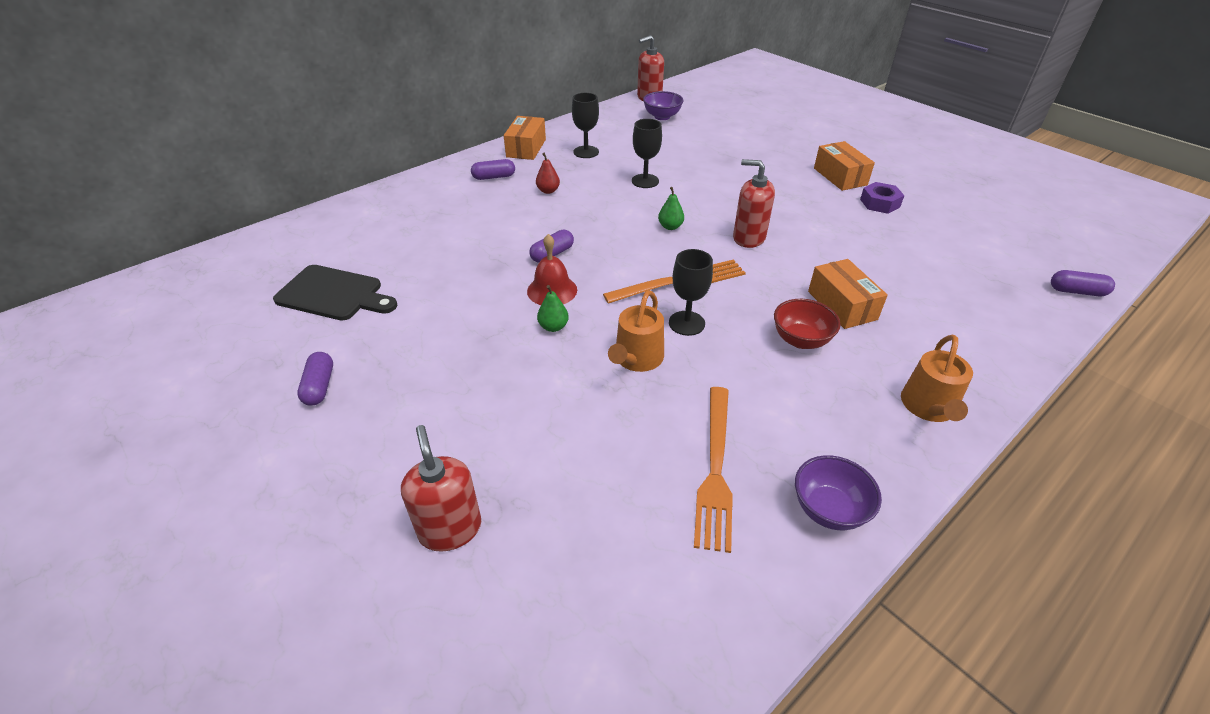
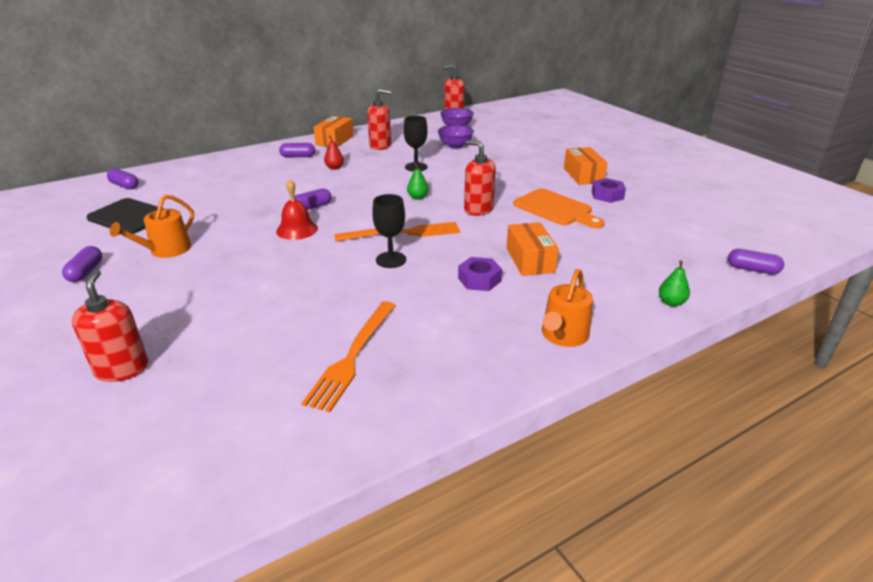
camera: 10 degrees right, 10 degrees down
green pear [537,285,569,332] -> green pear moved to [659,260,690,307]
black goblet [572,93,599,158] -> red soap dispenser [367,89,391,150]
orange watering can [608,290,664,372] -> orange watering can moved to [110,194,194,258]
red bowl [774,299,840,349] -> purple nut [458,257,502,291]
purple bowl [795,455,882,530] -> purple bowl moved to [438,125,474,149]
none -> purple capsule [107,169,139,189]
none -> orange cutting board [513,188,605,229]

